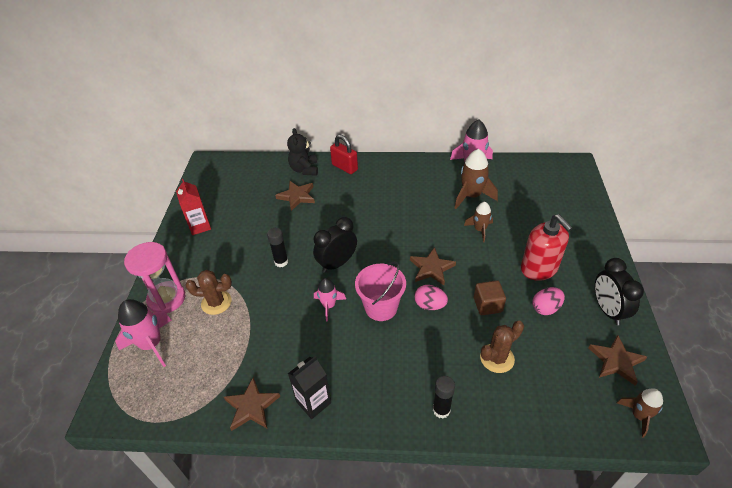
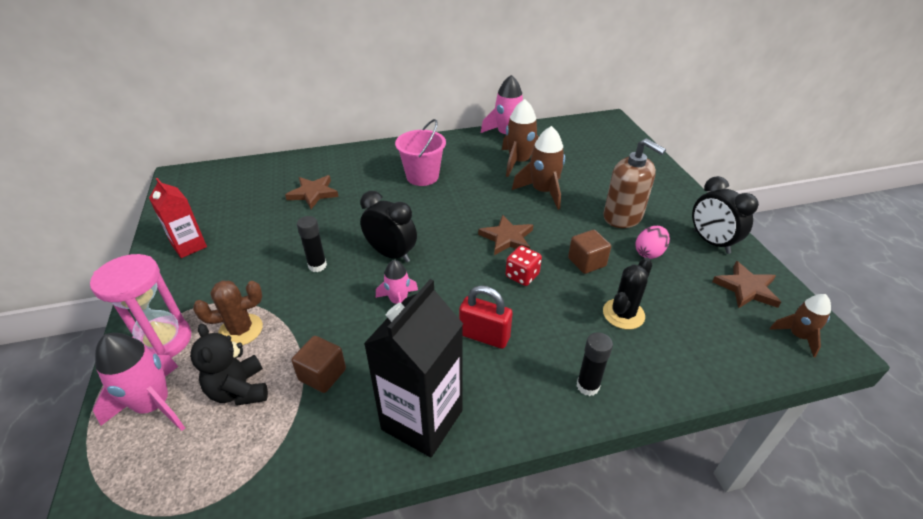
camera: 20 degrees left, 5 degrees down
brown star [224,377,280,431] -> none
black teddy bear [287,128,318,176] -> black teddy bear moved to [190,323,268,406]
black carton [288,356,331,419] -> black carton [364,279,463,457], size x1.67
black clock [313,217,357,273] -> black clock turned 90 degrees clockwise [360,191,417,263]
red padlock [330,134,358,174] -> red padlock moved to [459,285,513,349]
pink bucket [355,261,406,321] -> pink bucket moved to [395,119,446,186]
pink egg [414,285,448,310] -> red dice [506,246,542,286]
brown rocket [464,202,493,242] -> brown rocket [512,126,565,210], size x1.62
brown cactus [480,320,524,373] -> black cactus [603,258,652,329]
red soap dispenser [521,214,573,281] -> brown soap dispenser [603,138,666,228]
none -> brown cube [292,336,346,393]

